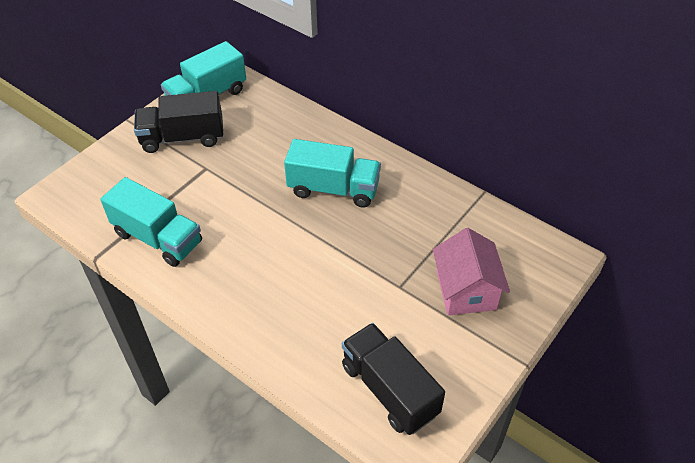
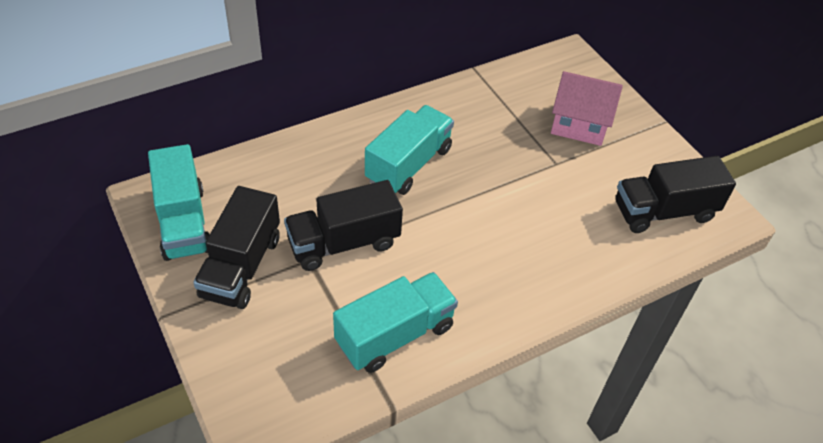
camera: 70 degrees left, 0 degrees up
none -> black truck [284,180,403,271]

